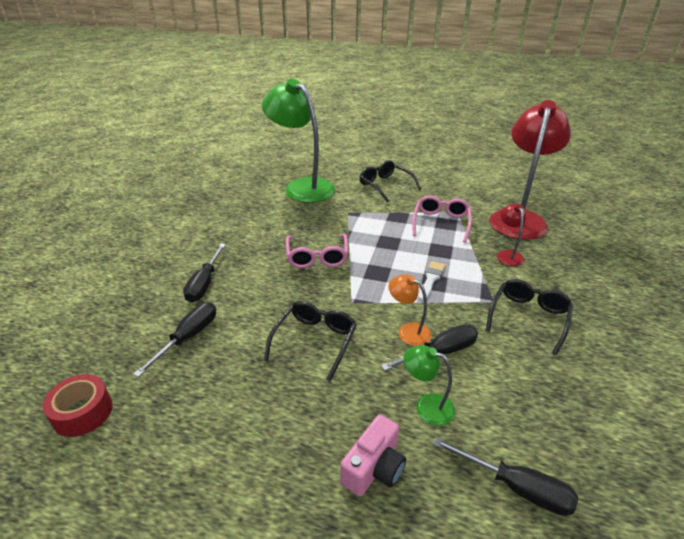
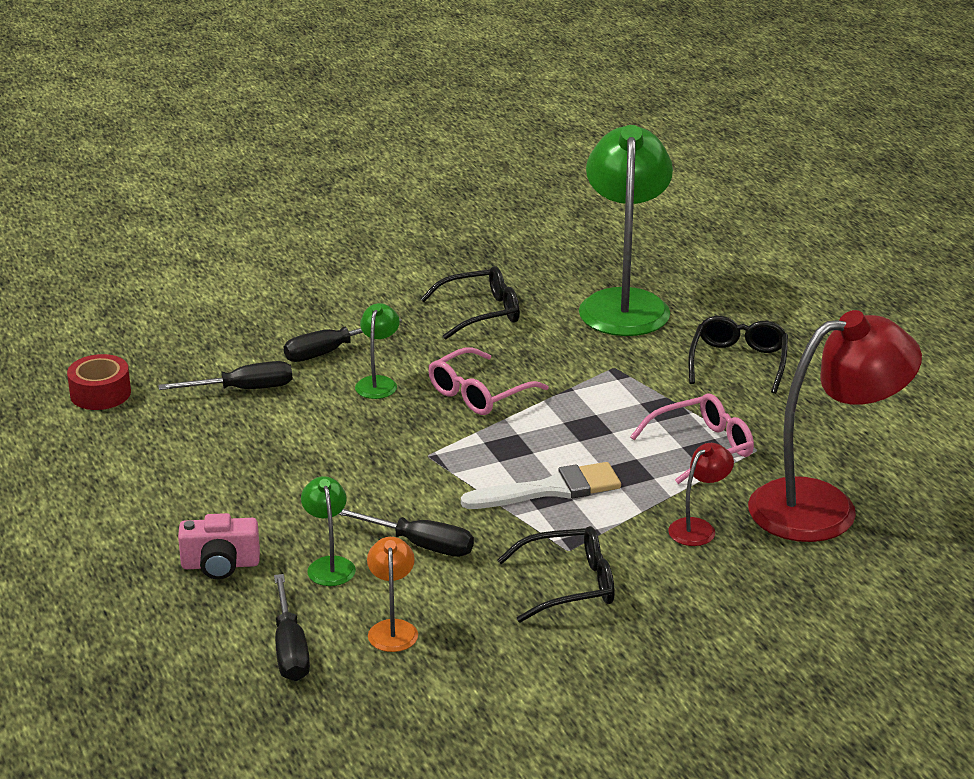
camera: 50 degrees right, 5 degrees down
black glasses [264,301,357,382] -> black glasses moved to [420,266,520,340]
orange lamp [388,274,432,346] -> orange lamp moved to [367,537,418,652]
white brush [419,261,446,301] -> white brush [461,462,621,509], size x1.63
none -> green lamp [355,303,400,399]

